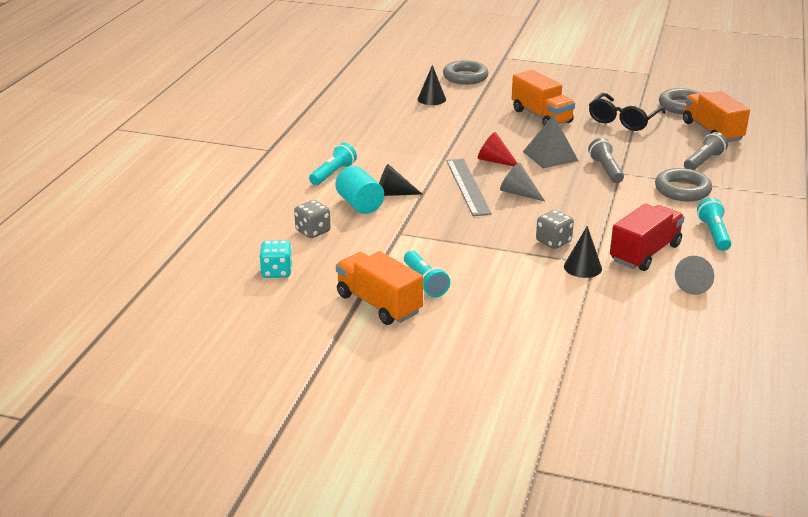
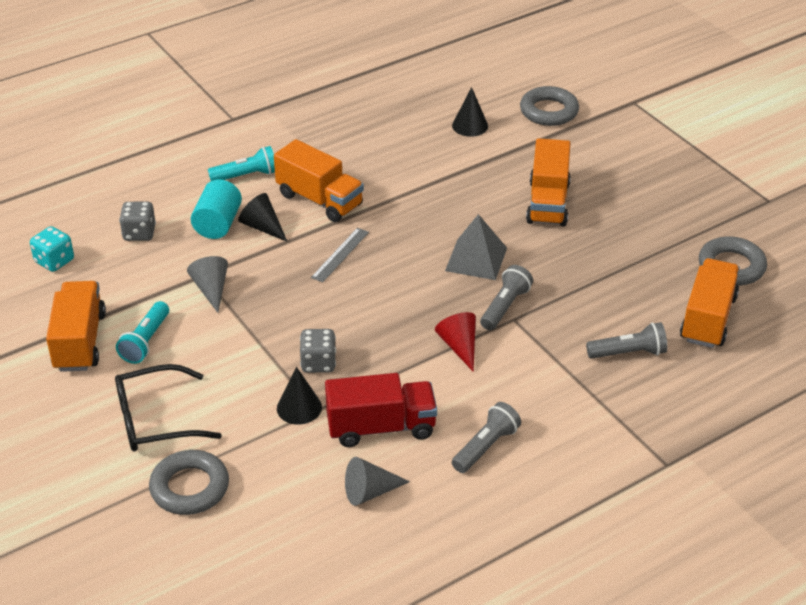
camera: 40 degrees right, 10 degrees up
grey ruler [446,159,492,216] -> grey ruler [311,228,369,282], size x0.63
red cone [478,132,517,166] -> red cone moved to [435,312,476,372]
grey cone [500,163,545,201] -> grey cone moved to [187,256,228,313]
black glasses [589,93,666,131] -> black glasses moved to [115,364,222,451]
grey ring [655,168,712,202] -> grey ring moved to [149,450,229,515]
turquoise flashlight [697,198,731,251] -> grey flashlight [452,402,521,473]
none -> orange truck [274,139,364,222]

